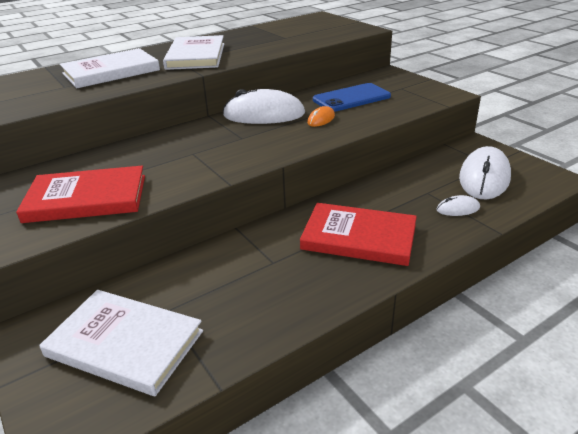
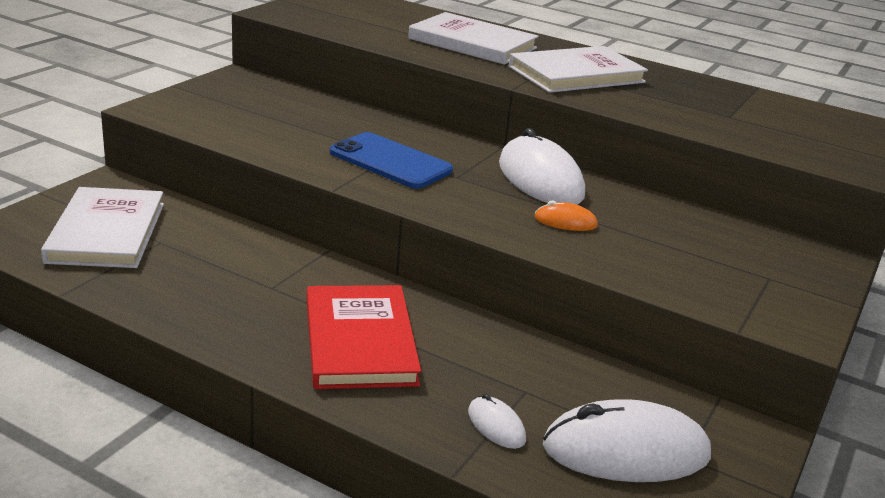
camera: 60 degrees right, 5 degrees down
red book [16,166,145,223] -> none
blue phone [313,83,391,112] -> blue phone moved to [330,132,453,189]

